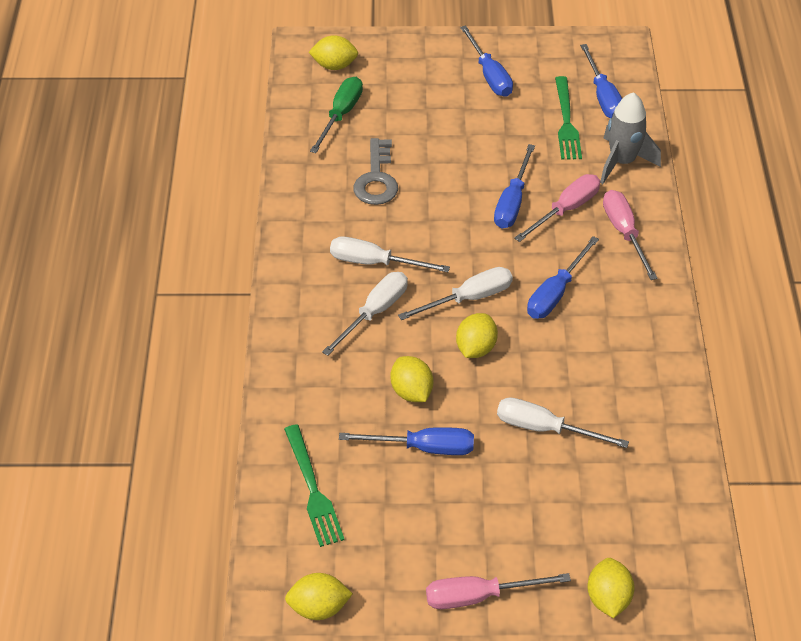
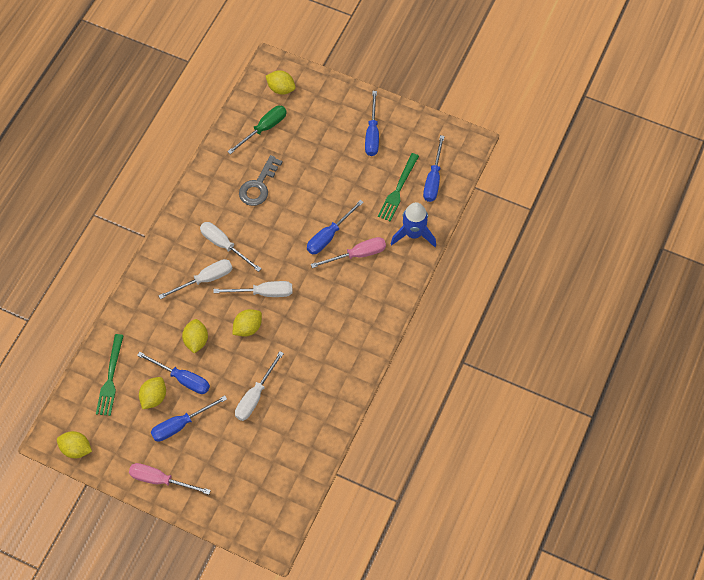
camera: 25 degrees right, 15 degrees up
white screwdriver [497,397,629,448] -> white screwdriver turned 105 degrees counterclockwise [235,351,284,421]
blue screwdriver [527,236,599,319] -> blue screwdriver moved to [151,396,227,441]
yellow lemon [587,558,635,618] -> yellow lemon moved to [139,377,166,409]
grey rocket [600,92,661,184] -> blue rocket [391,202,436,247]
pink screwdriver [603,190,657,280] -> none

